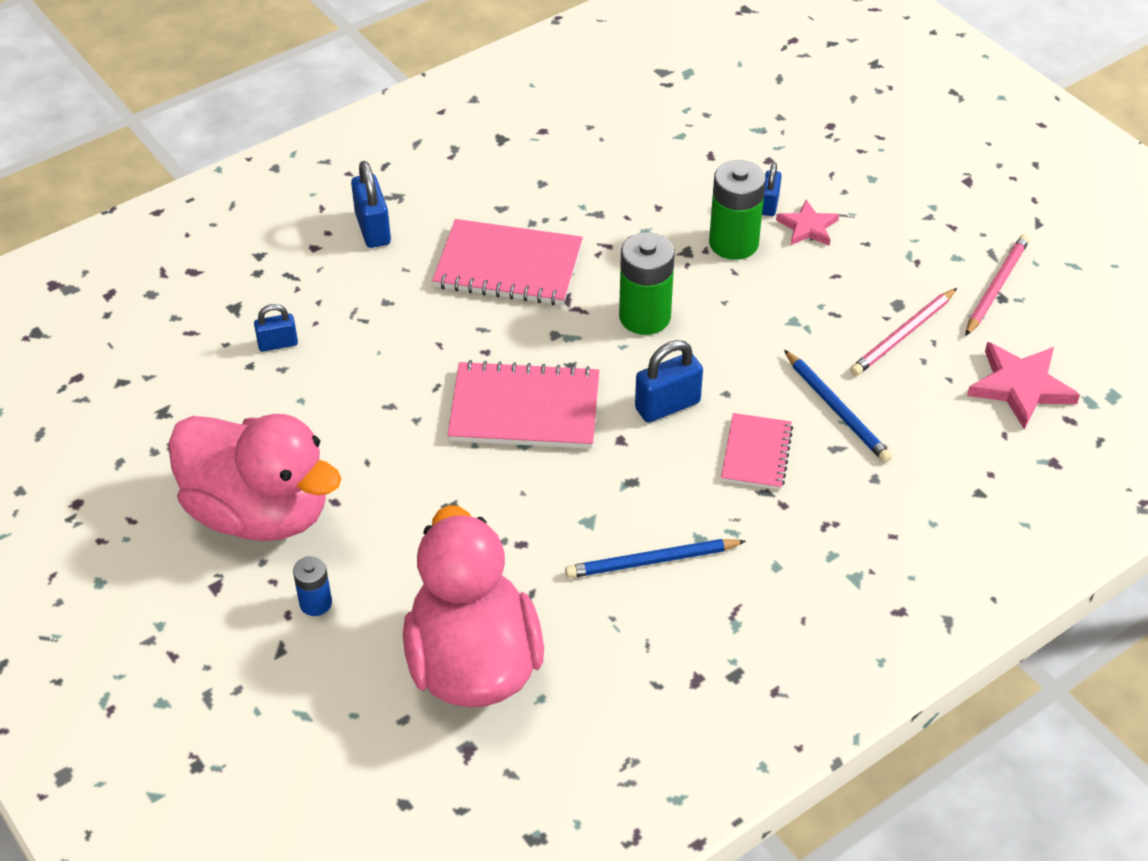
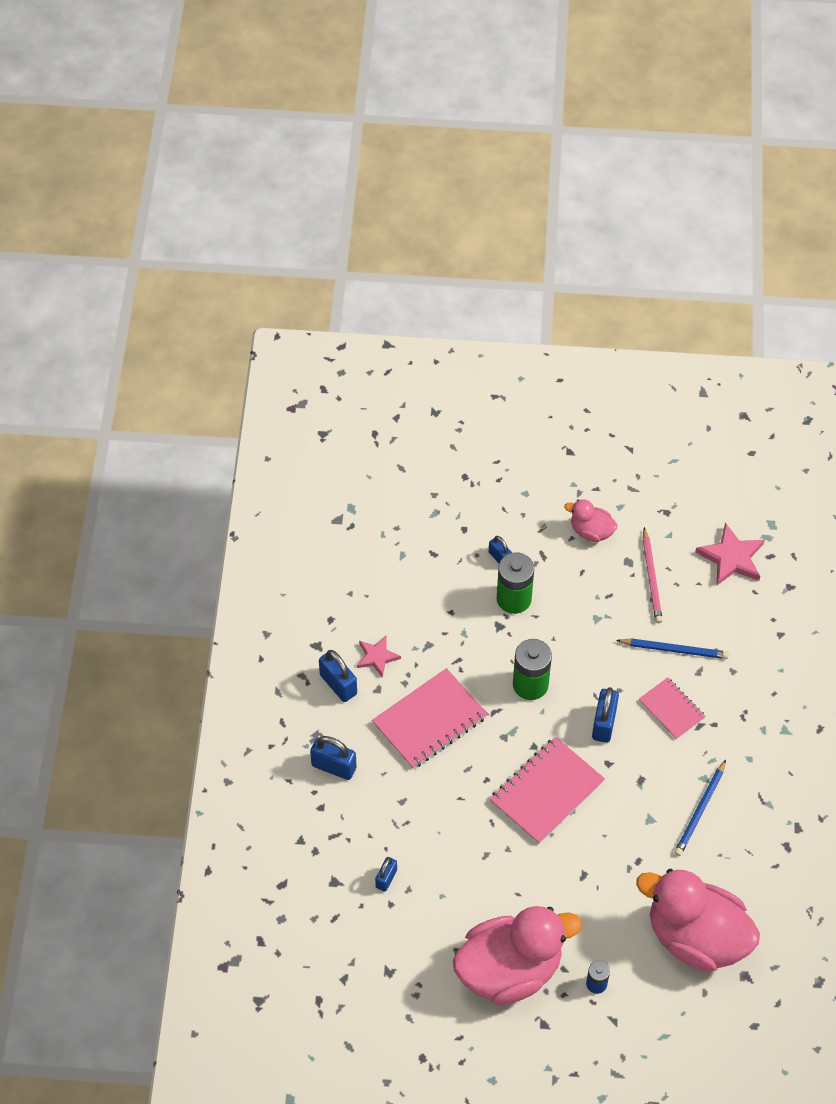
camera: 50 degrees left, 10 degrees up
pink star [776,200,839,246] -> pink star moved to [357,636,401,678]
pink pencil [966,234,1030,336] -> none
none -> blue padlock [319,650,357,702]
none -> pink duck [564,499,618,542]

